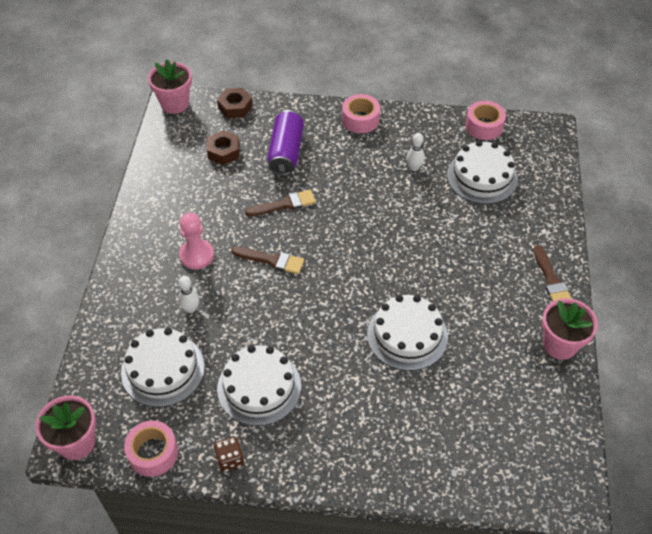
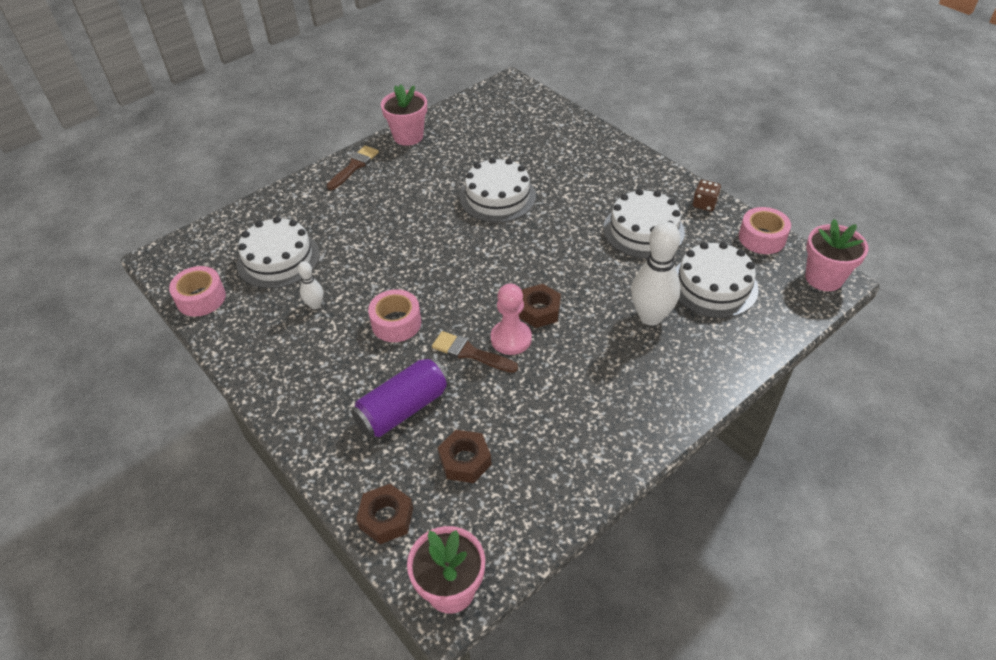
camera: 135 degrees left, 5 degrees down
white bowling pin [178,276,199,313] -> white bowling pin [631,221,681,326], size x2.02
pink pawn [179,213,214,270] -> pink pawn moved to [491,283,532,355]
brown brush [231,247,304,274] -> brown nut [519,284,561,328]
pink tape [342,94,380,133] -> pink tape moved to [368,289,421,342]

